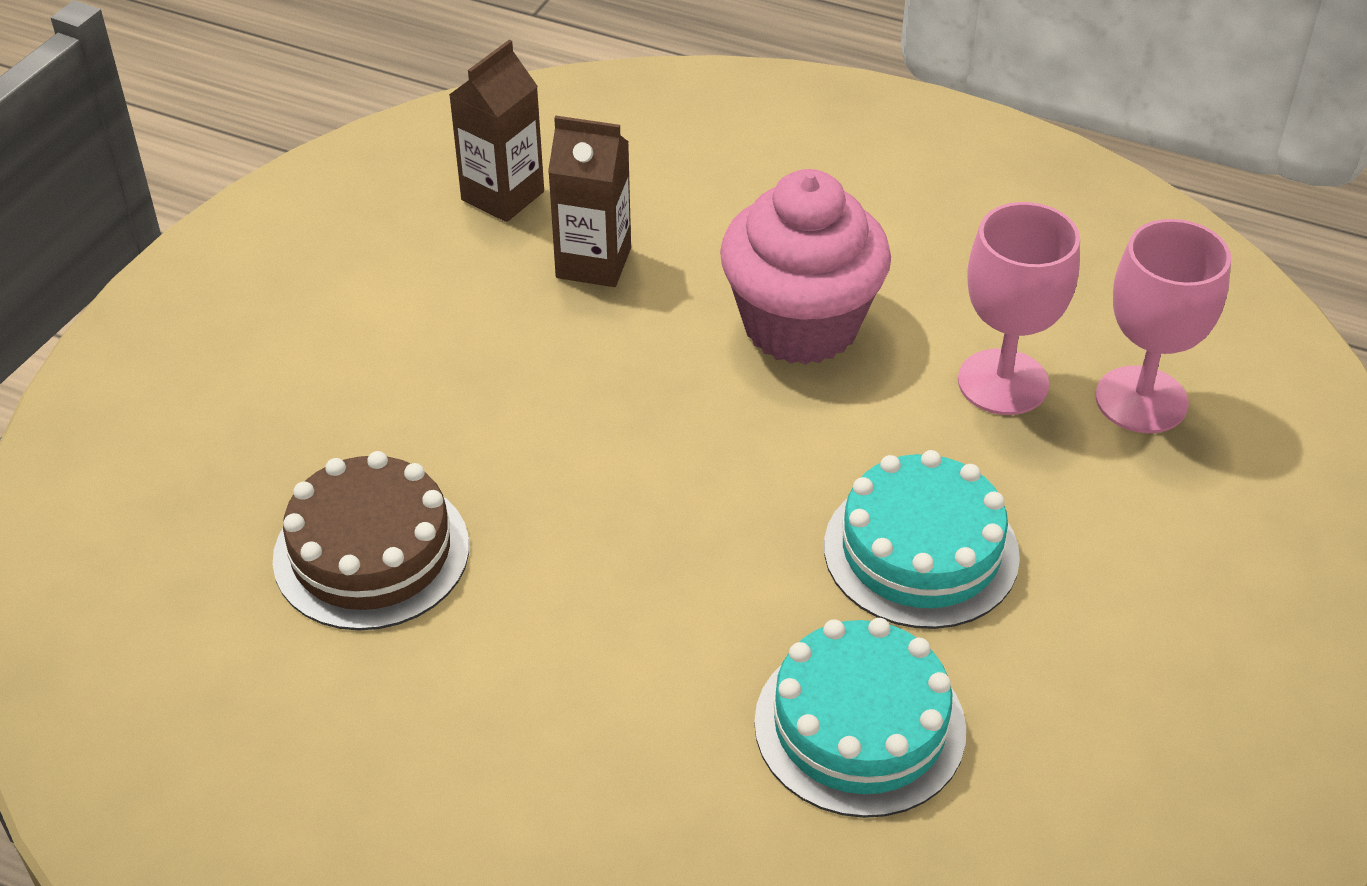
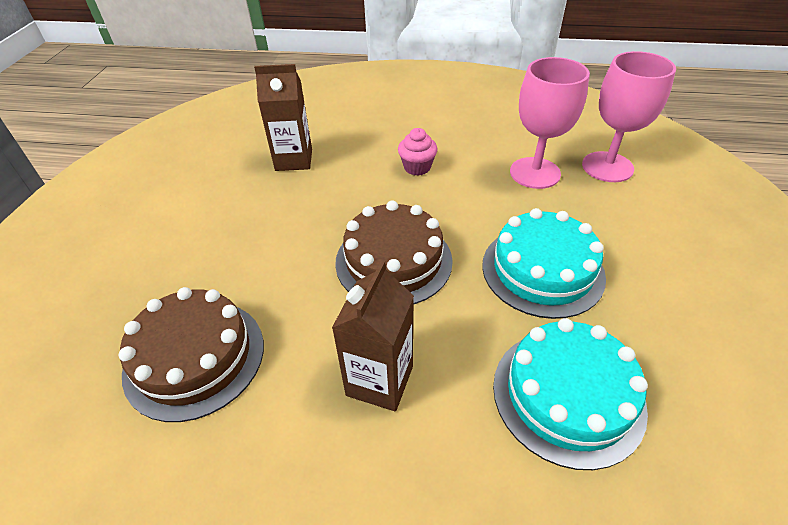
camera: 15 degrees left, 0 degrees up
brown carton [449,40,544,222] -> brown carton moved to [332,260,414,412]
pink cupcake [720,169,891,365] -> pink cupcake [398,128,438,176], size x0.42
none -> brown cake [335,200,453,305]

